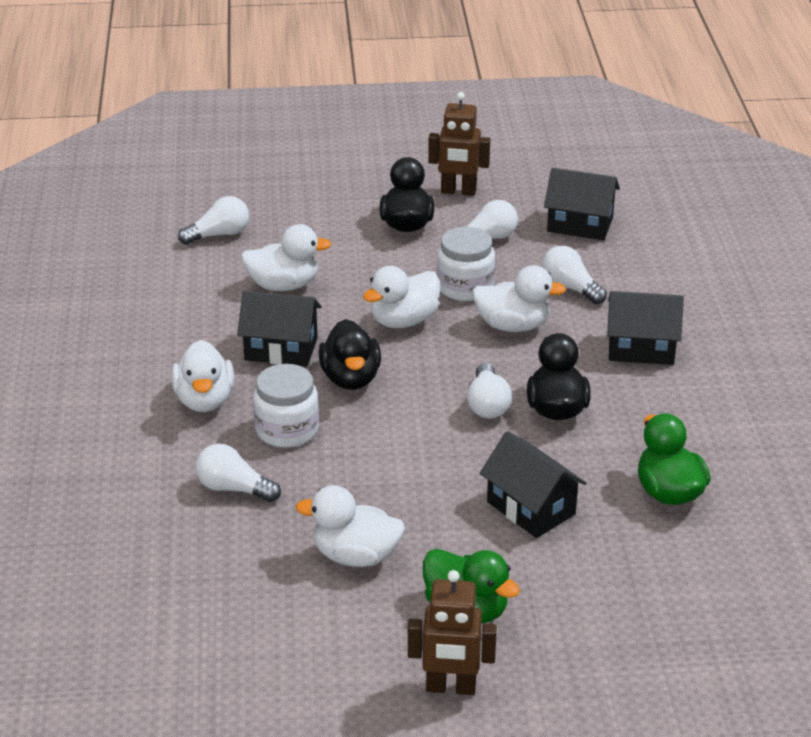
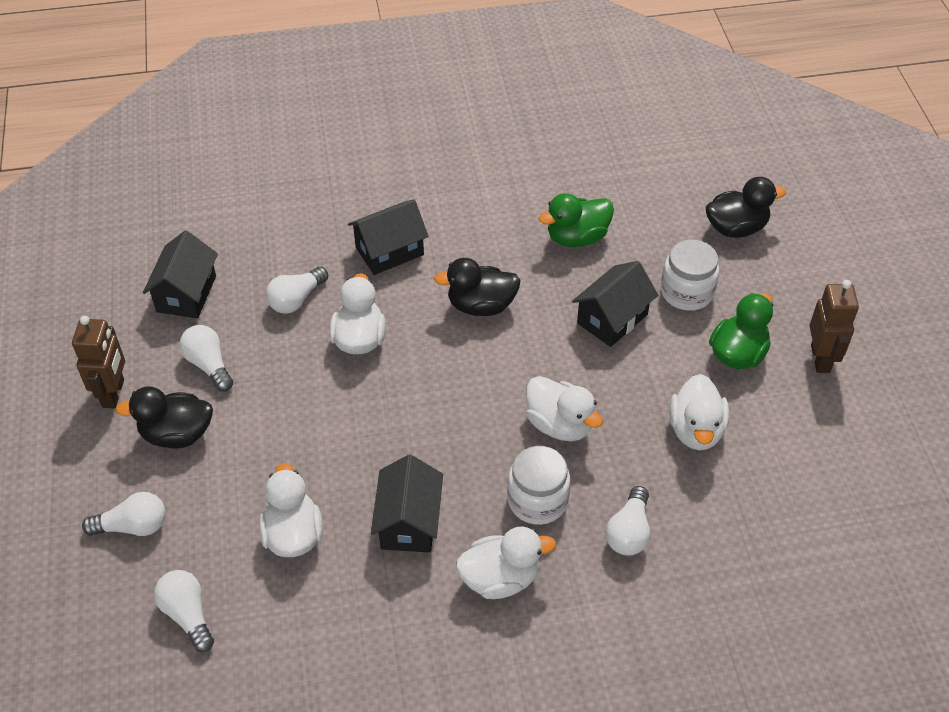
camera: 95 degrees left, 15 degrees up
black duck [319,319,381,390] -> black duck moved to [705,177,786,238]
white duck [363,266,440,328] -> white duck moved to [526,376,603,441]
white jar [437,227,495,301] -> white jar moved to [661,240,719,311]
white light bulb [467,363,512,419] -> white light bulb moved to [82,492,165,536]
black house [607,291,684,365] -> black house turned 60 degrees clockwise [348,199,429,275]

